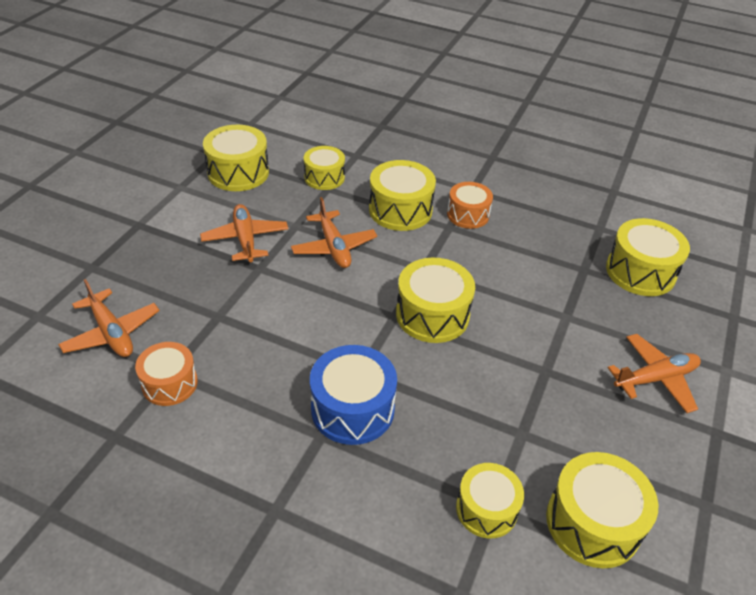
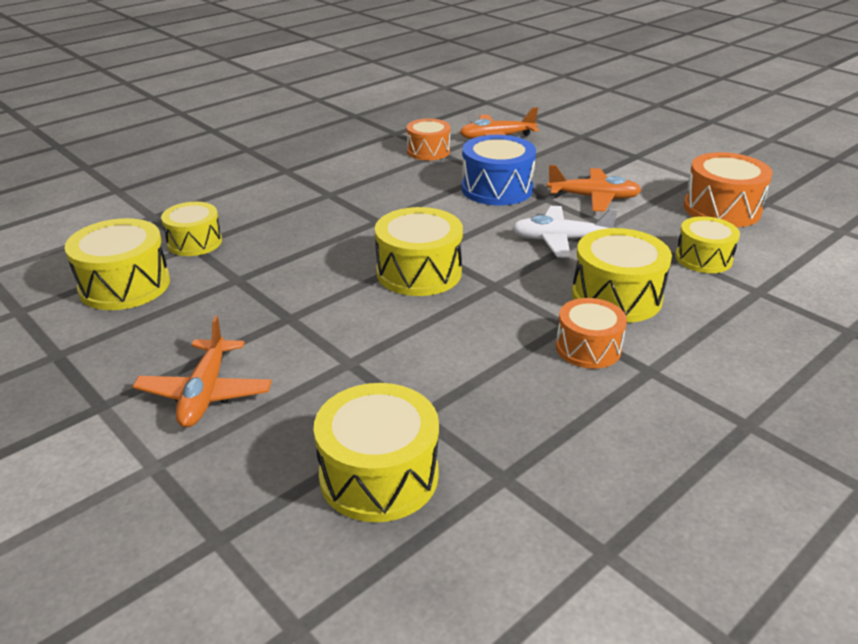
camera: 115 degrees right, 10 degrees down
yellow drum [203,125,269,191] -> orange drum [684,152,773,227]
orange plane [291,197,377,268] -> white plane [512,206,618,258]
blue drum [310,345,397,445] -> blue drum moved to [461,135,536,206]

